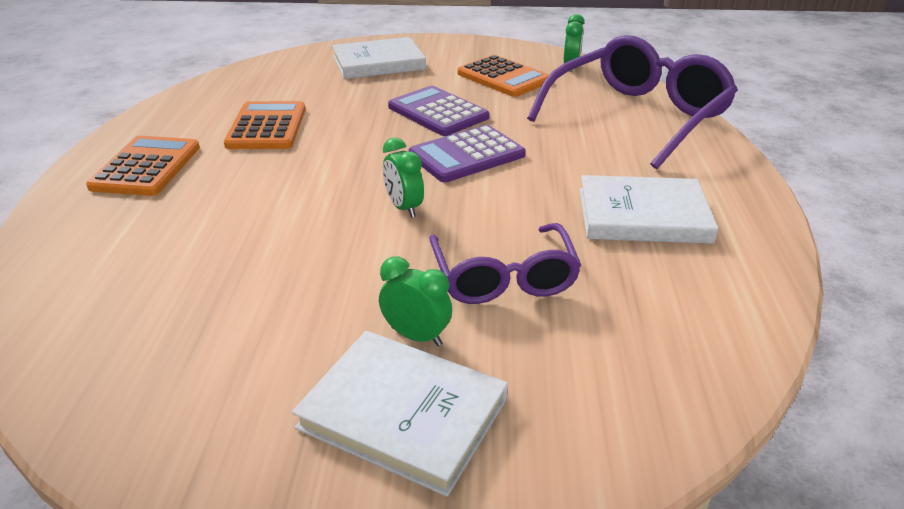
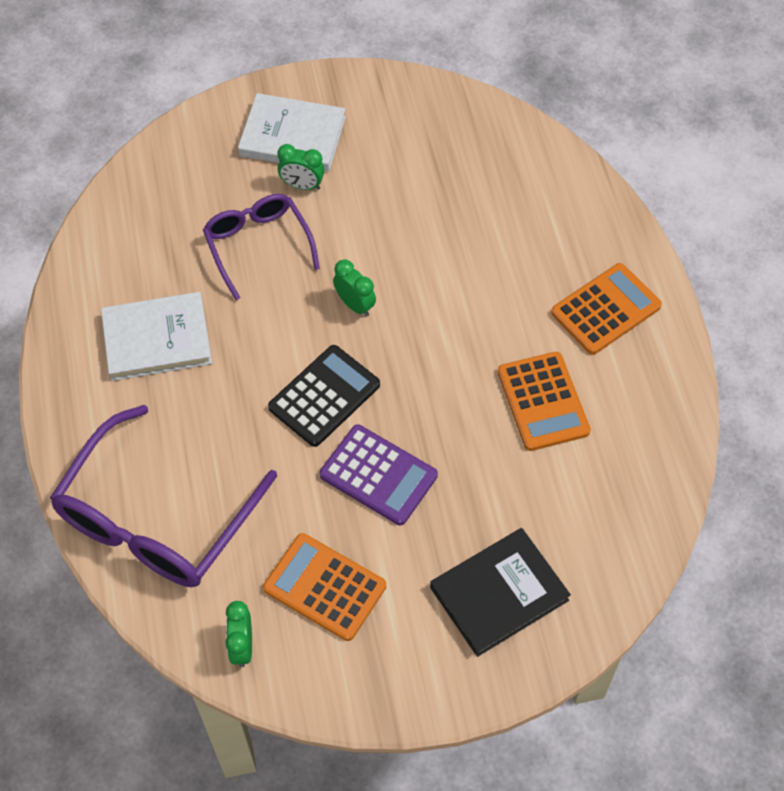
camera: 165 degrees right, 25 degrees up
orange calculator [86,136,200,196] -> orange calculator turned 120 degrees counterclockwise [551,263,662,355]
white book [332,37,426,79] -> black book [430,528,571,657]
purple calculator [409,125,526,182] -> black calculator [268,345,380,447]

